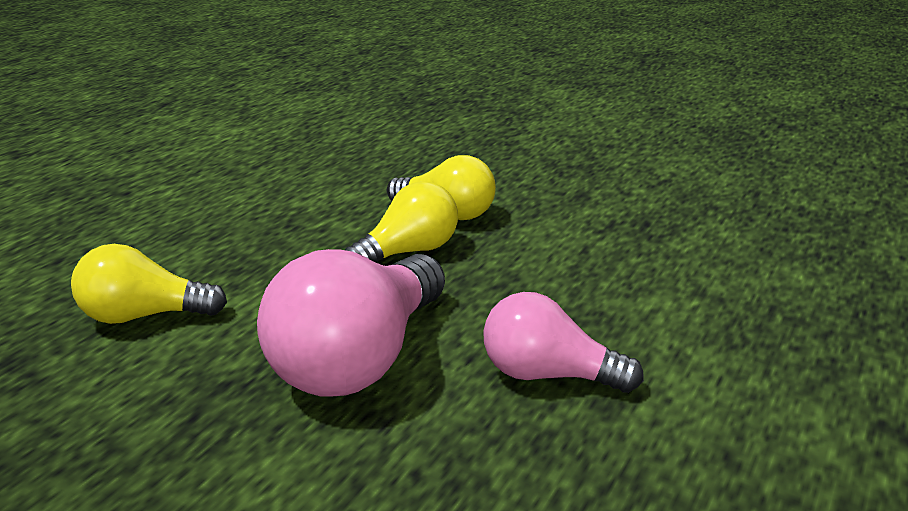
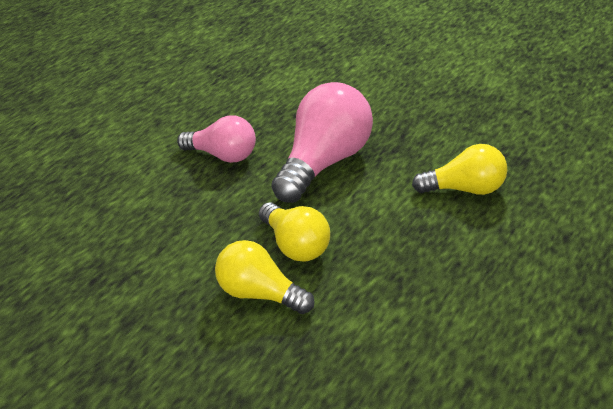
camera: 175 degrees left, 10 degrees up
yellow light bulb [345,181,458,263] -> yellow light bulb turned 90 degrees counterclockwise [259,202,330,262]

